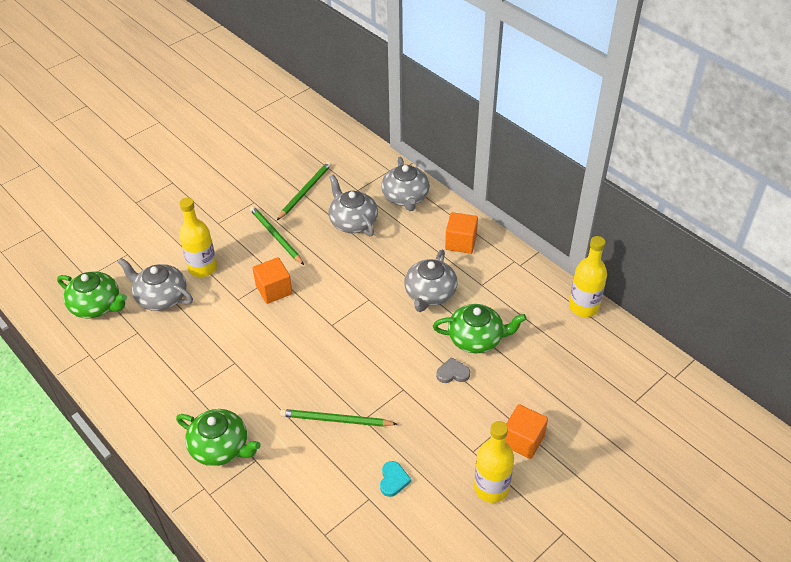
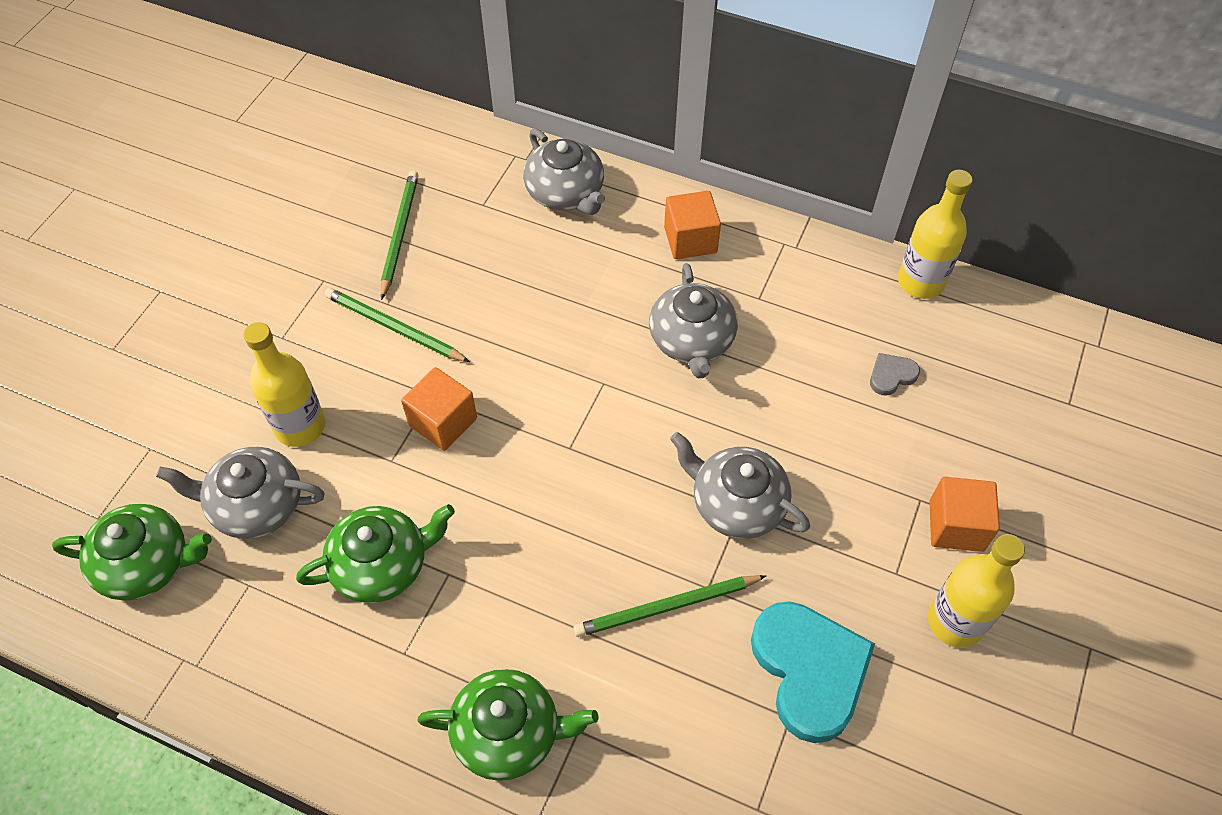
camera: 25 degrees left, 10 degrees up
grey teapot [328,174,378,236] -> grey teapot moved to [670,432,810,539]
turquoise heart [380,461,411,497] -> turquoise heart [751,601,875,743], size x2.27
green teapot [433,304,527,353] -> green teapot moved to [296,504,455,603]
grey heart [436,357,470,383] -> grey heart moved to [870,353,920,396]

